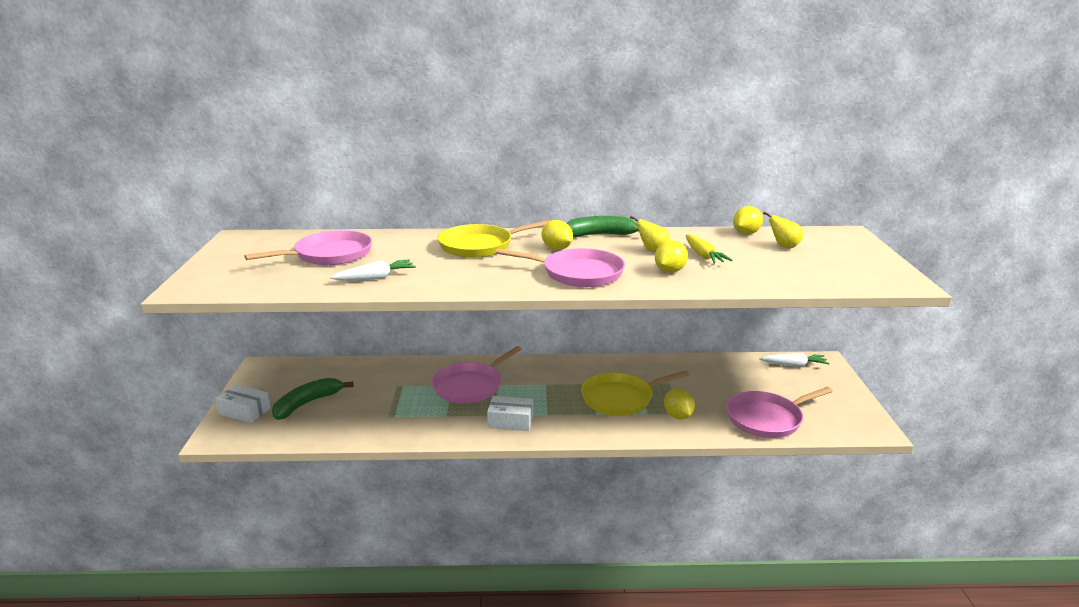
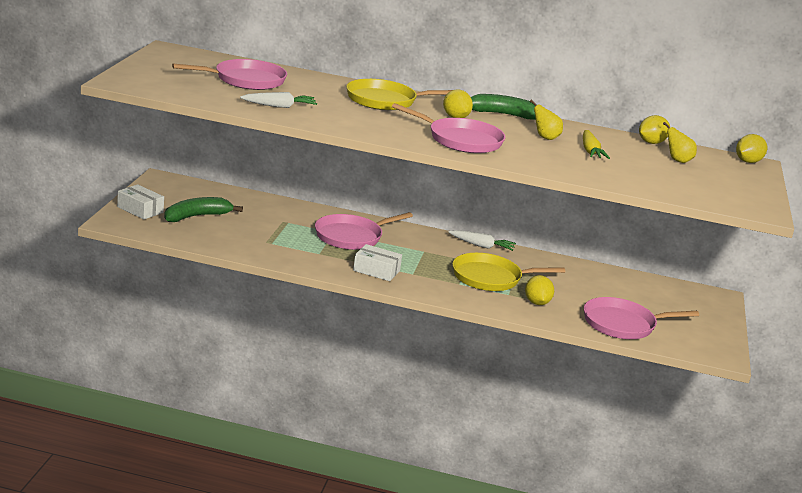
camera: 10 degrees right, 0 degrees up
yellow lemon [655,240,688,273] -> yellow lemon moved to [736,134,767,163]
white carrot [759,353,830,367] -> white carrot moved to [448,230,516,251]

